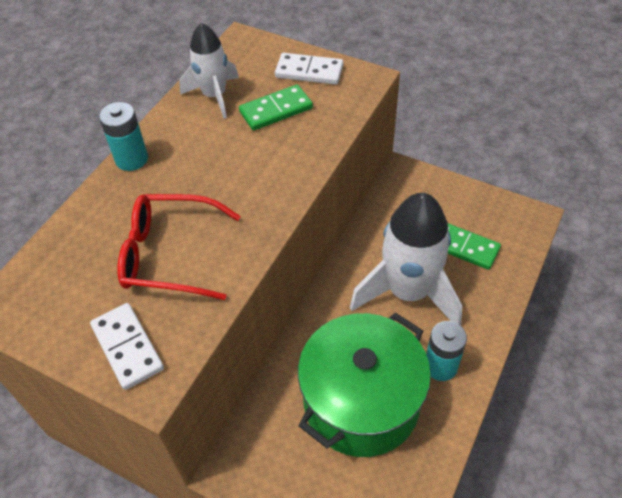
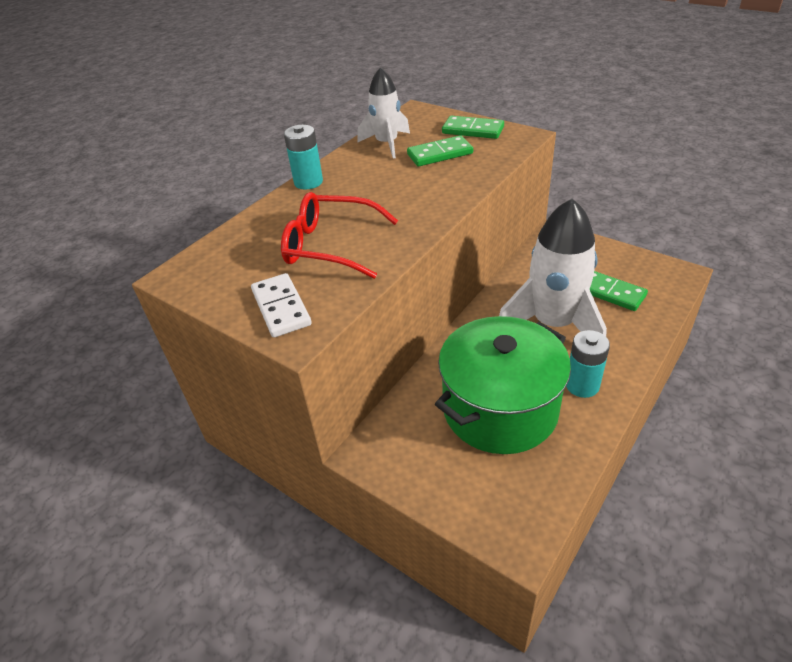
camera: 10 degrees right, 10 degrees down
white domino [275,53,343,85] -> green domino [442,116,504,139]

